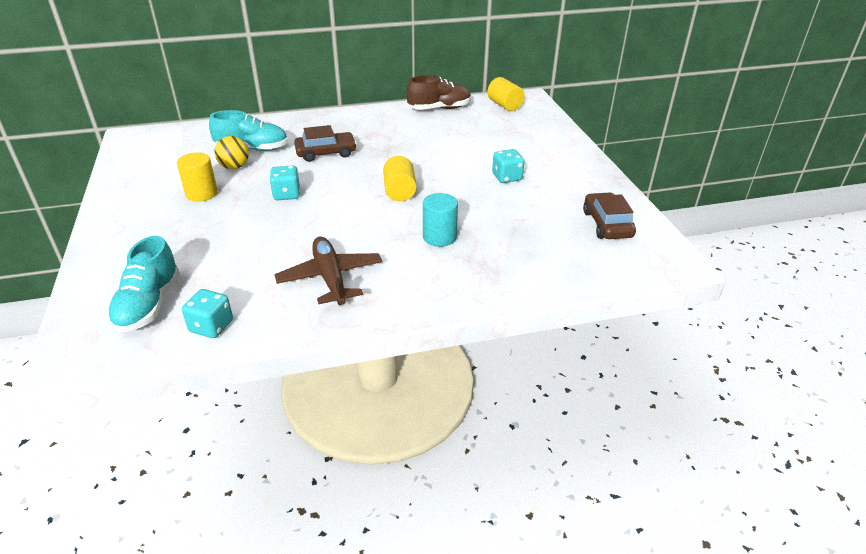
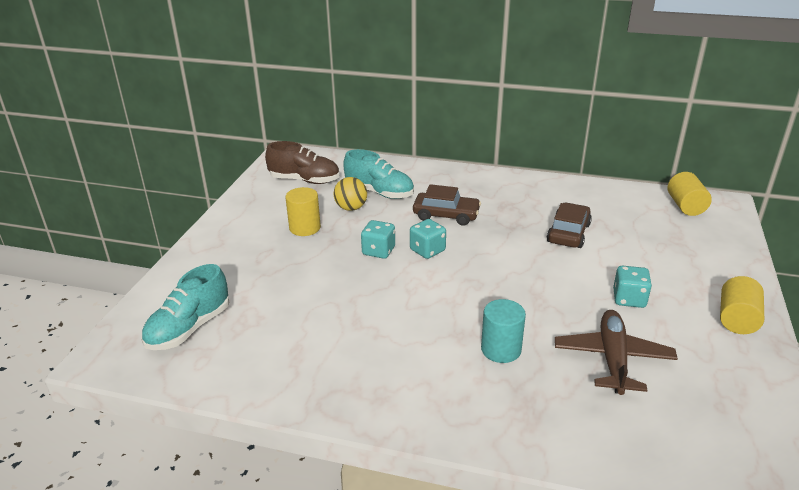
camera: 30 degrees right, 5 degrees down
turquoise dice [182,289,233,338] -> turquoise dice moved to [410,219,446,259]
brown plane [274,237,382,305] -> brown plane moved to [555,310,678,395]
yellow cylinder [383,156,417,201] -> yellow cylinder moved to [720,276,764,334]
brown shoe [406,75,471,110] -> brown shoe moved to [265,141,339,184]
brown car [583,192,636,239] -> brown car moved to [547,203,592,248]

